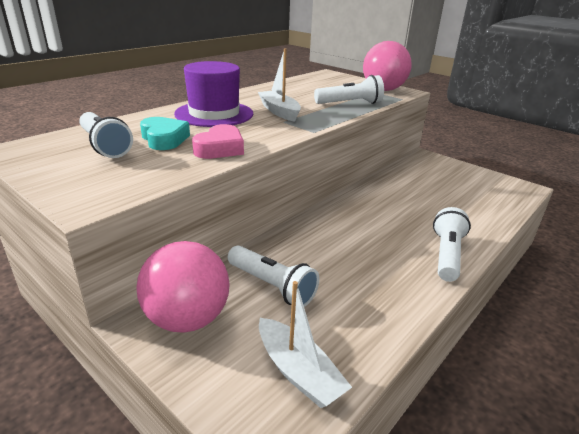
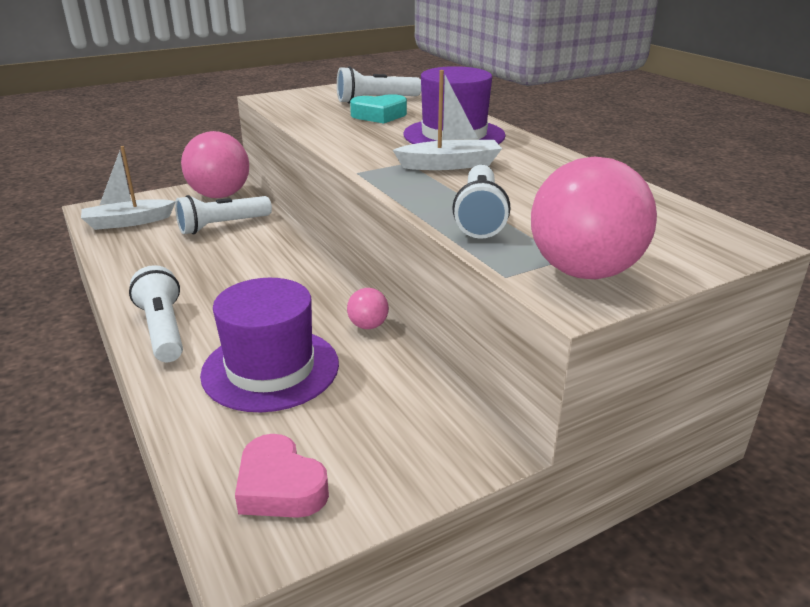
camera: 110 degrees right, 0 degrees up
pink heart [192,124,244,159] -> pink heart moved to [235,434,329,518]
white flashlight [433,207,471,282] -> white flashlight turned 150 degrees counterclockwise [129,265,183,362]
none -> purple hat [200,278,339,412]
none -> pink ball [347,288,389,329]

